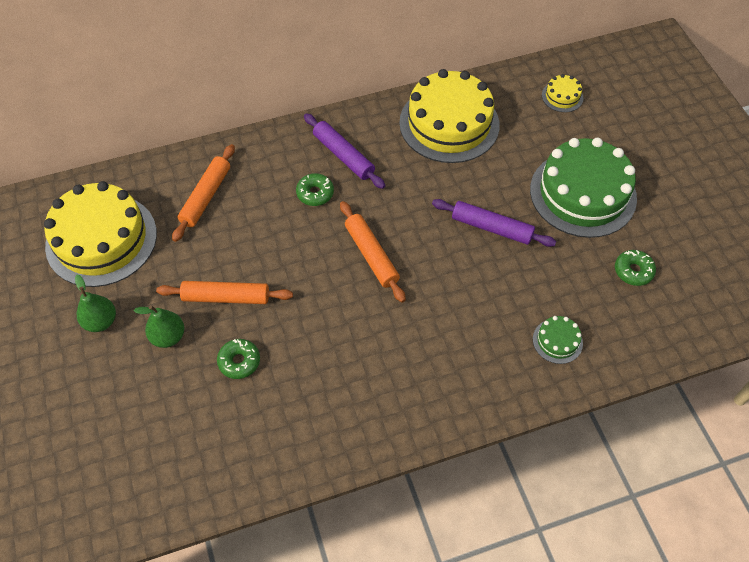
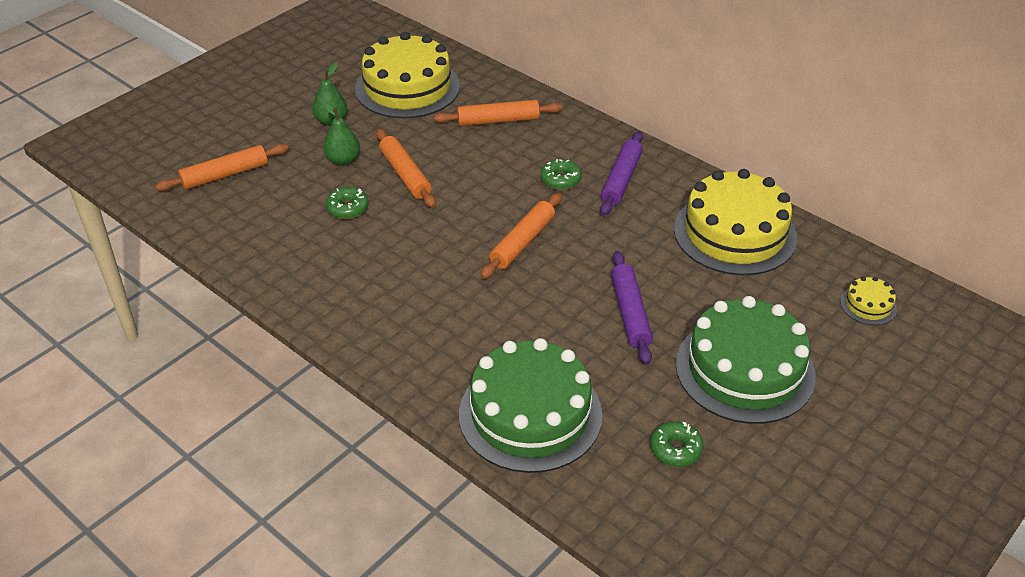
camera: 60 degrees right, 15 degrees down
green cake [533,316,583,364] -> green cake [459,338,602,473], size x2.36
none -> orange rolling pin [155,144,289,191]

